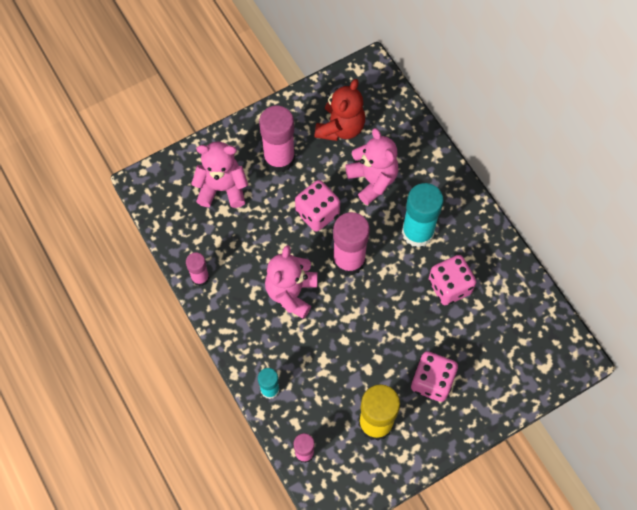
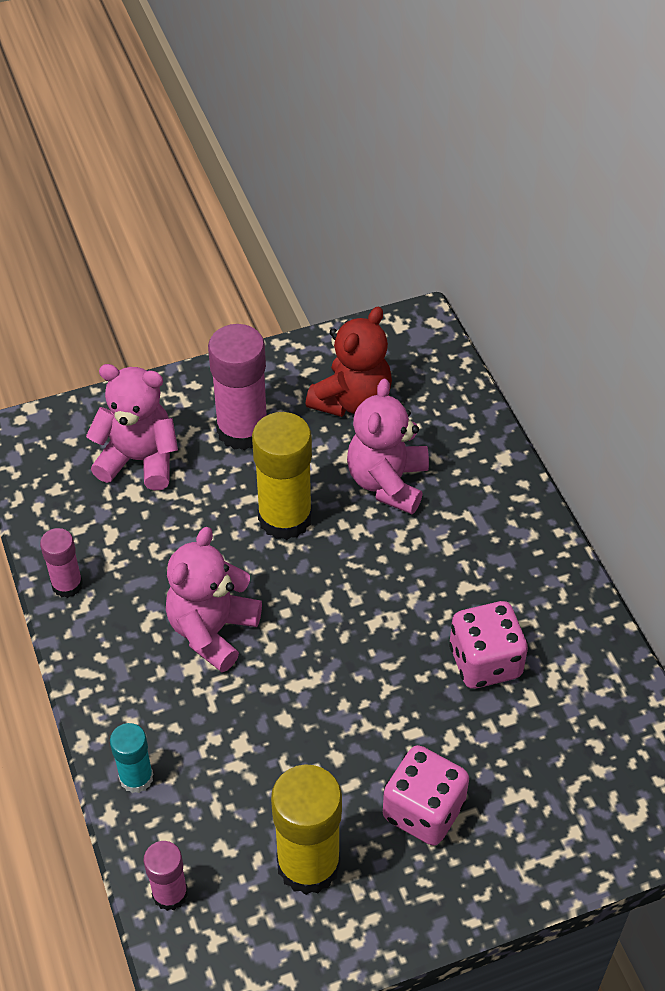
camera: 10 degrees right, 15 degrees down
pink dice [295,180,340,232] -> yellow glue stick [252,412,312,540]
pink glue stick [333,212,370,275] -> none
pink teddy bear [345,128,399,205] -> pink teddy bear turned 150 degrees counterclockwise [347,379,429,514]
turquoise glue stick [402,183,444,248] -> none

